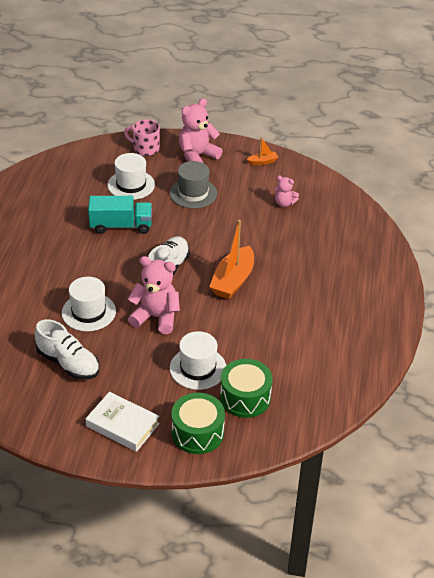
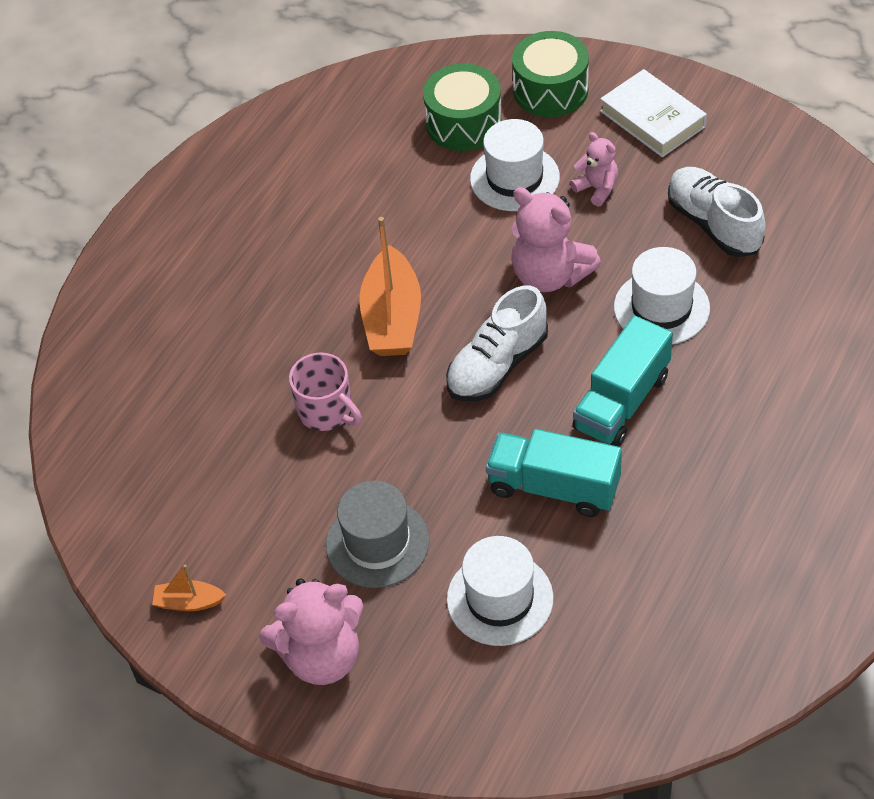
camera: 155 degrees left, 10 degrees up
pink mug [124,120,160,156] -> pink mug moved to [289,352,362,431]
orange boat [209,220,254,299] -> orange boat turned 135 degrees clockwise [359,217,421,356]
pink teddy bear [275,175,299,207] -> pink teddy bear moved to [570,132,618,207]
none -> turquoise truck [572,315,673,447]

